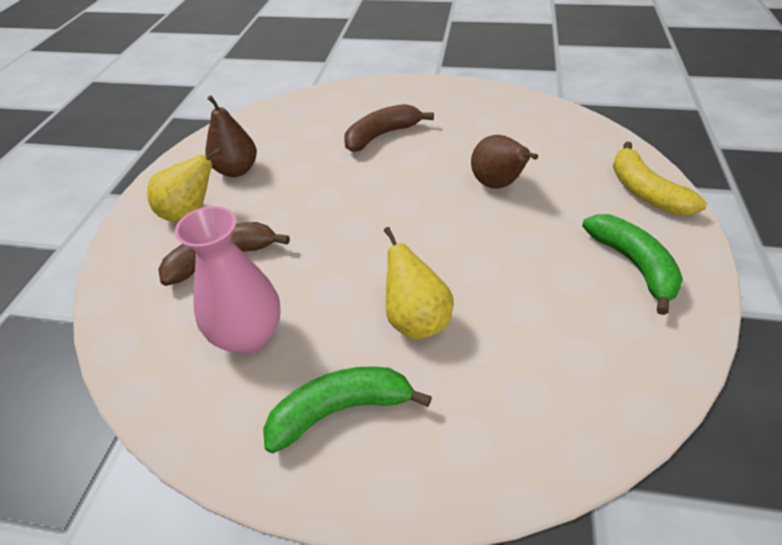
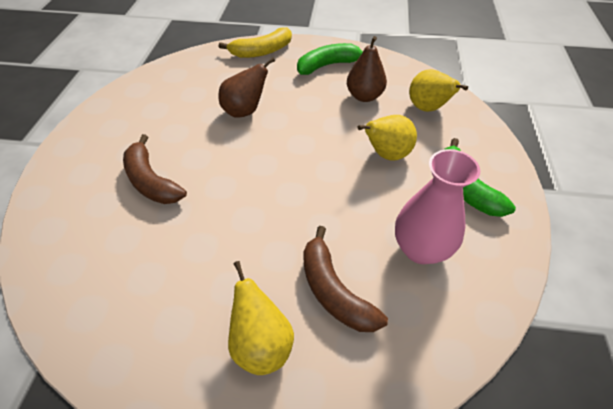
camera: 95 degrees left, 5 degrees up
brown pear [205,96,257,177] -> brown pear moved to [347,36,387,102]
none -> yellow pear [409,69,468,112]

